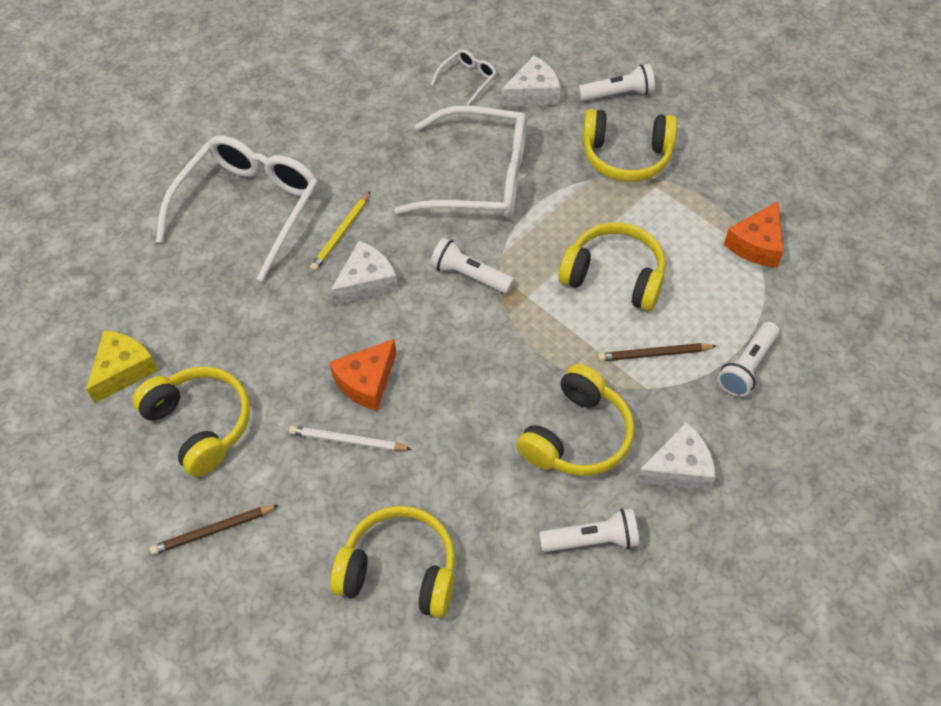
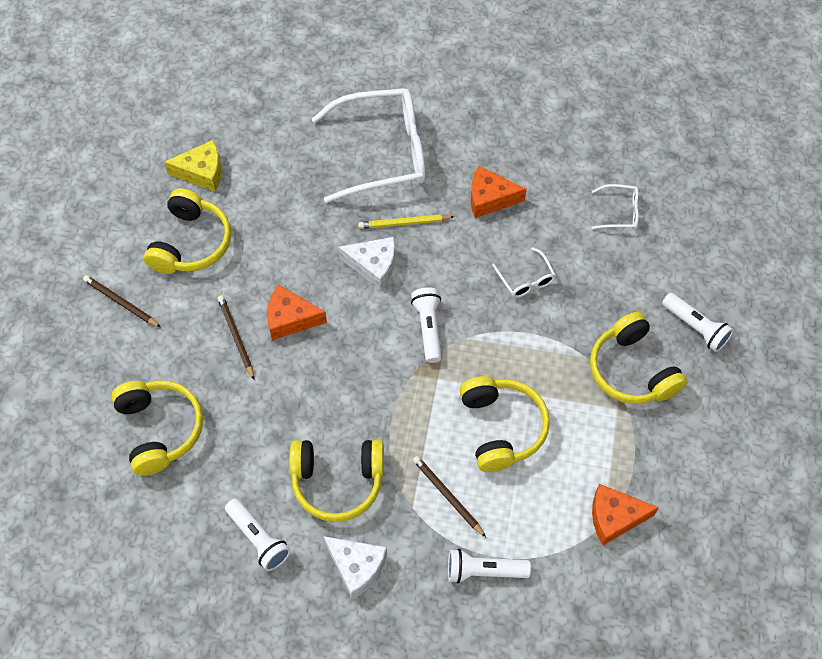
camera: 55 degrees right, 5 degrees up
white pencil [289,426,412,451] -> brown pencil [217,295,254,380]
white glasses [394,106,527,218] -> white glasses [492,247,556,298], size x0.43
white cheese [501,56,560,107] -> none
none -> orange cheese [471,166,527,218]

